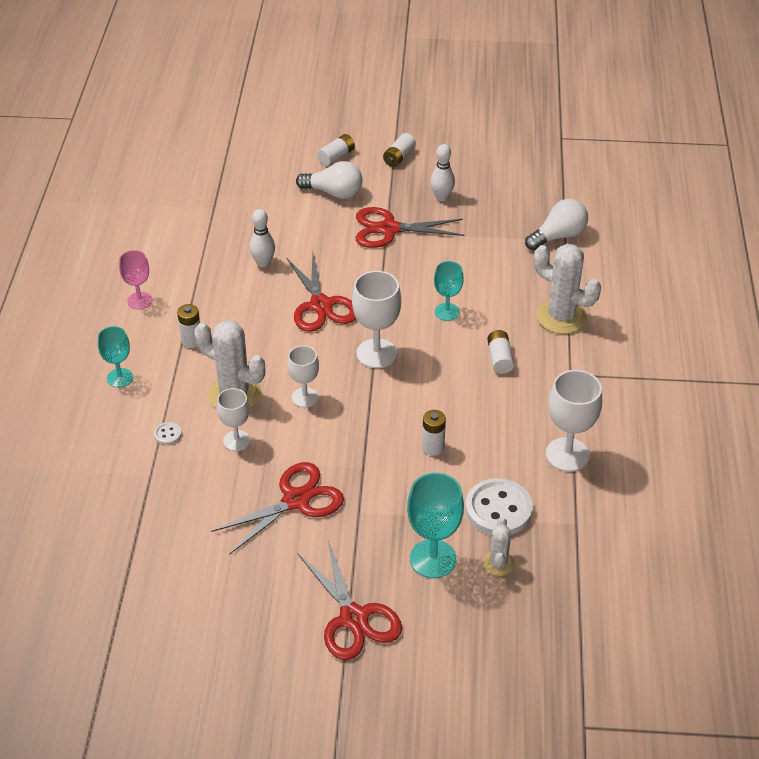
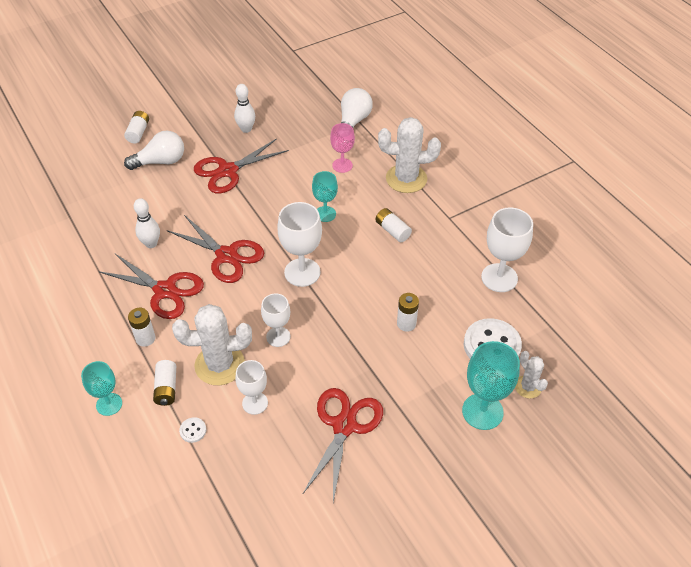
camera: 35 degrees left, 5 degrees up
pink goblet [119,250,152,310] -> pink goblet moved to [330,123,355,173]
red scissors [298,540,402,660] -> red scissors moved to [98,254,204,319]
white battery [383,133,416,167] -> white battery moved to [153,360,176,406]

